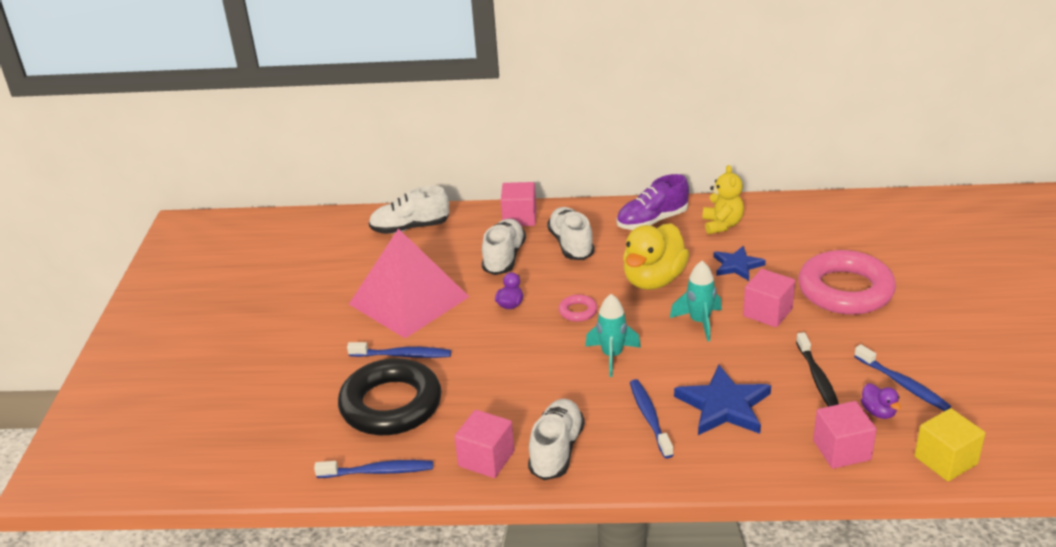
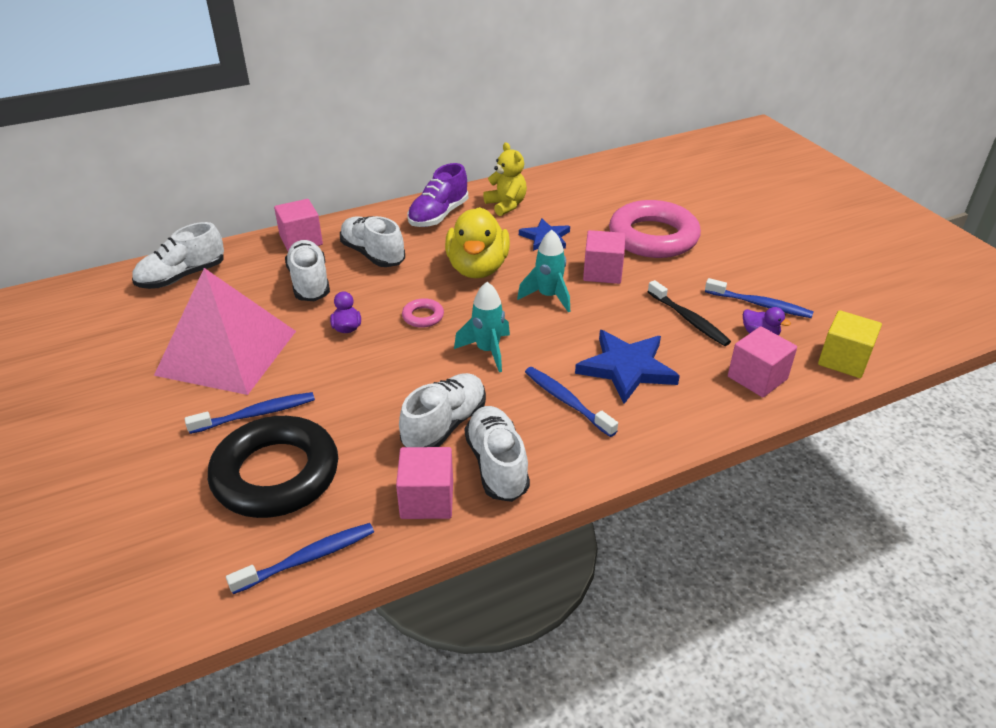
camera: 30 degrees left, 5 degrees up
none -> white shoe [399,373,486,447]

